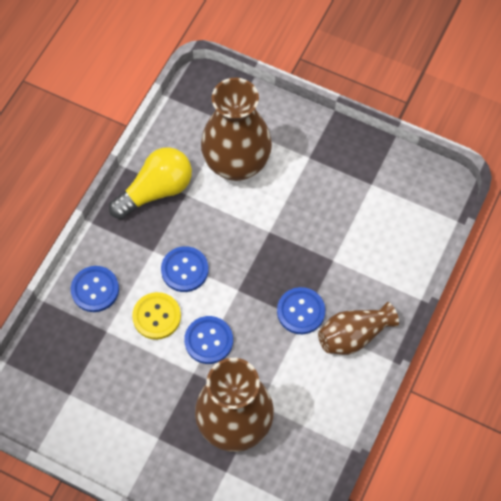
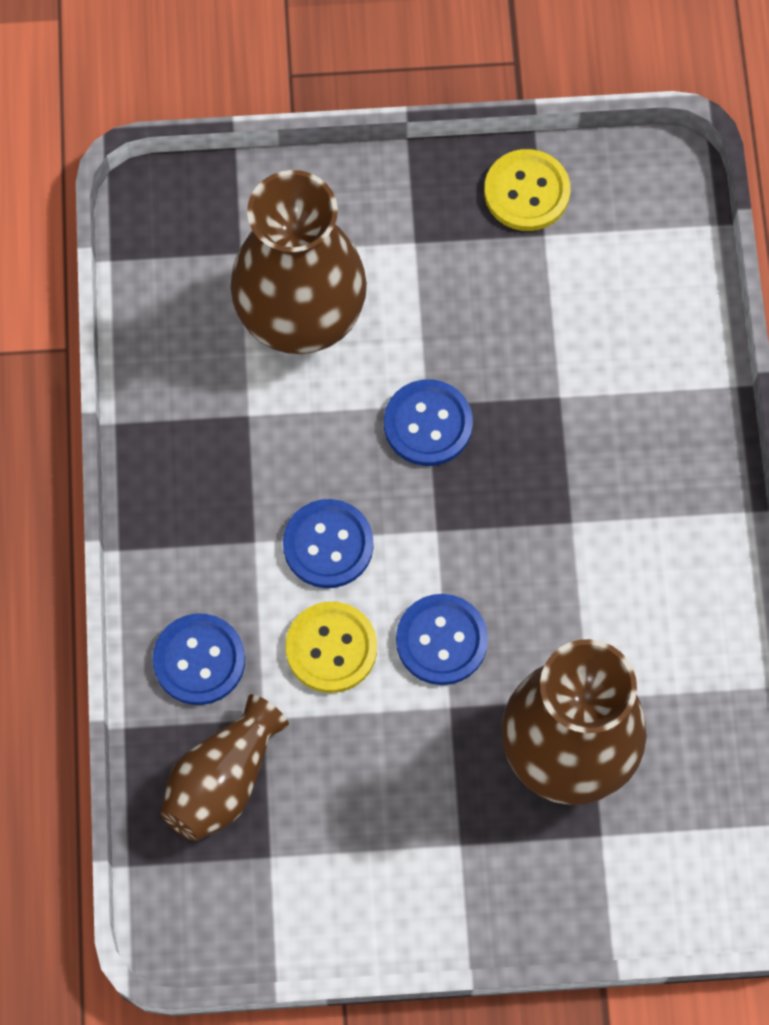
camera: 30 degrees left, 5 degrees up
yellow light bulb [109,147,192,219] -> none
blue button [277,287,325,334] -> blue button moved to [384,379,473,466]
brown vase [318,302,399,355] -> brown vase moved to [161,694,289,841]
none -> yellow button [484,149,570,231]

